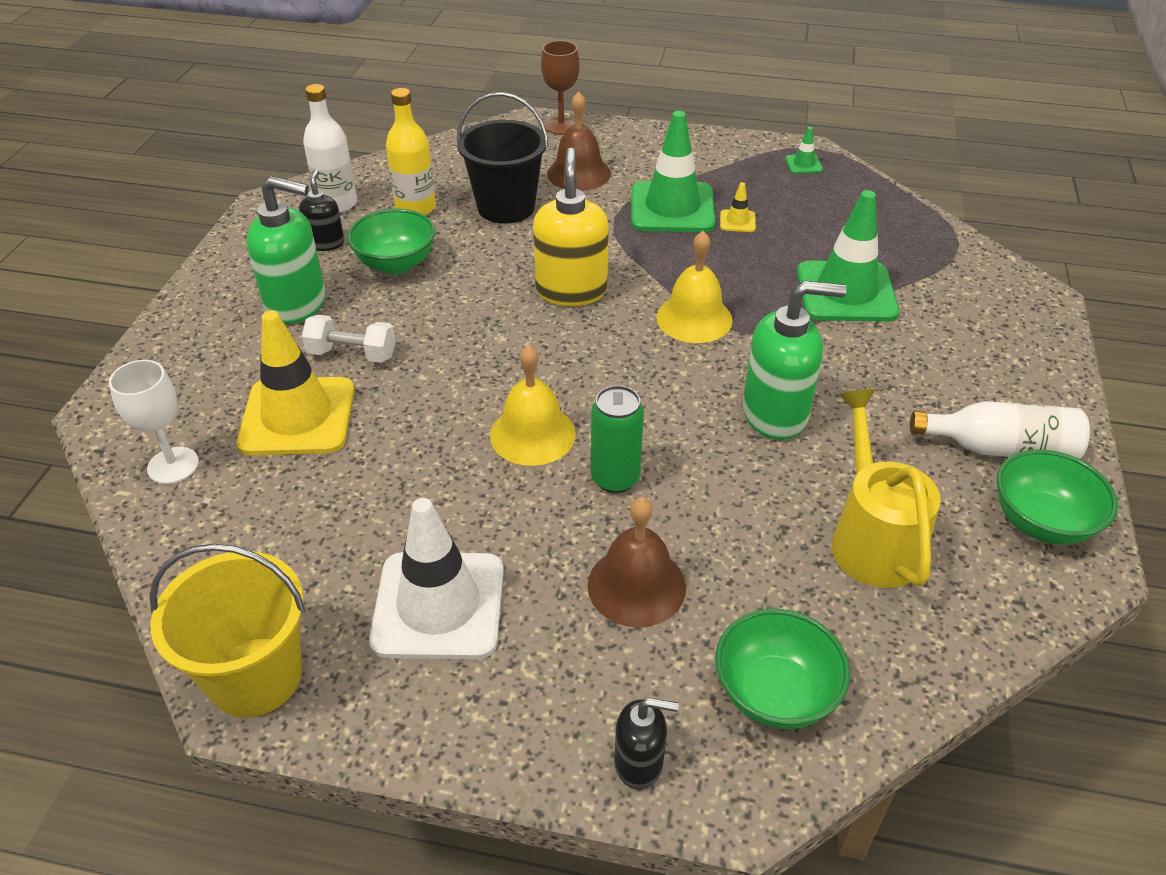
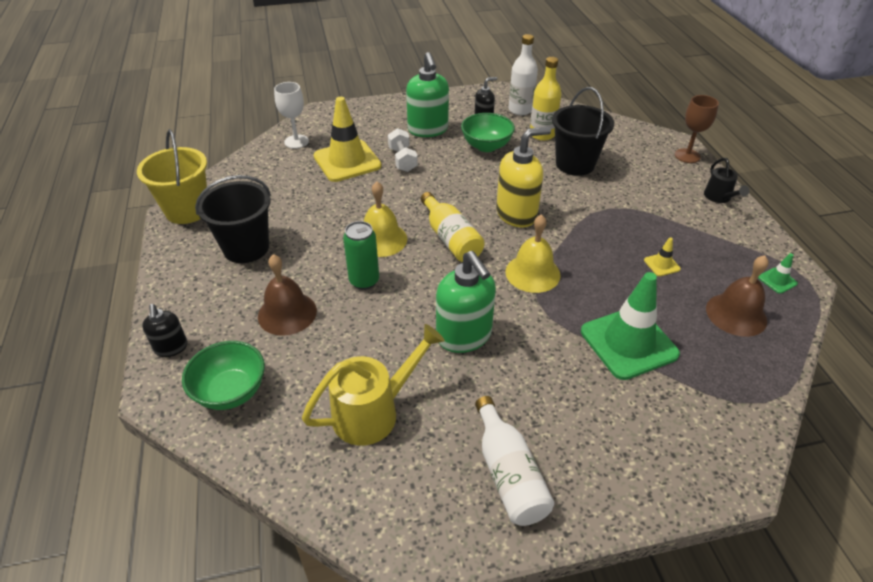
camera: 65 degrees right, 0 degrees up
white traffic cone [369,498,504,659] -> black bucket [195,175,271,263]
brown bell [547,91,611,191] -> brown bell moved to [706,255,769,337]
green traffic cone [631,111,716,232] -> none
green bowl [997,450,1118,545] -> none
none -> yellow bottle [421,192,485,262]
none -> black watering can [704,158,750,203]

